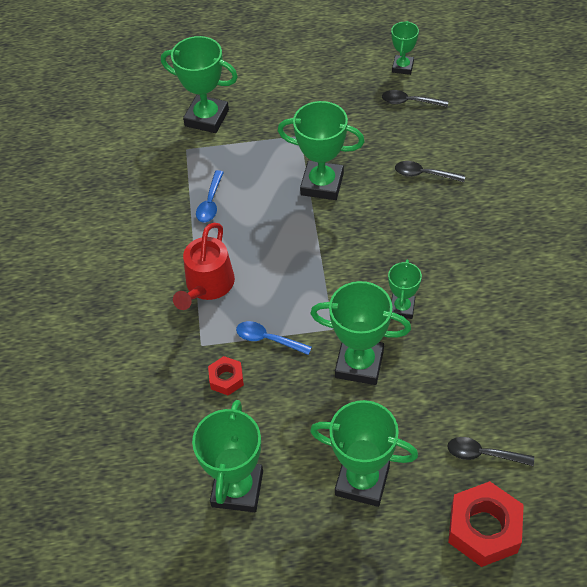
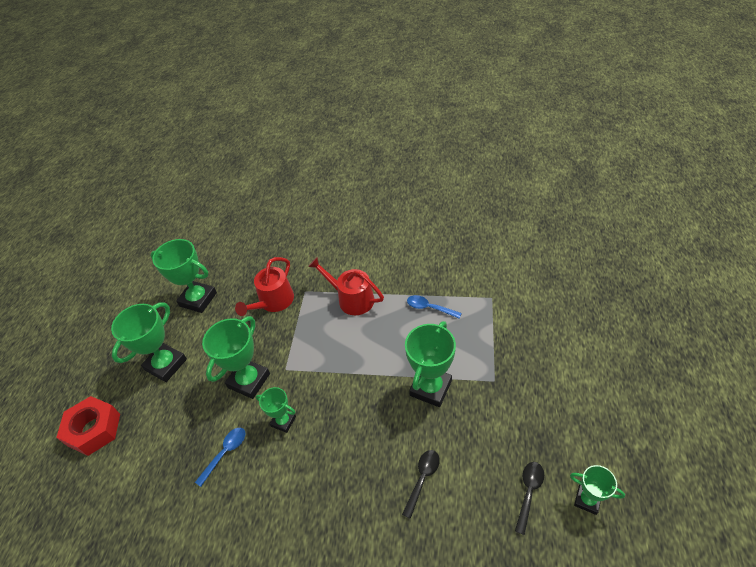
camera: 105 degrees right, 5 degrees down
green trophy [161,36,238,133] -> none
red nut [208,356,244,395] -> red watering can [235,257,294,316]
blue spoon [236,321,312,355] -> blue spoon moved to [195,428,245,487]
black spoon [447,437,534,466] -> none

